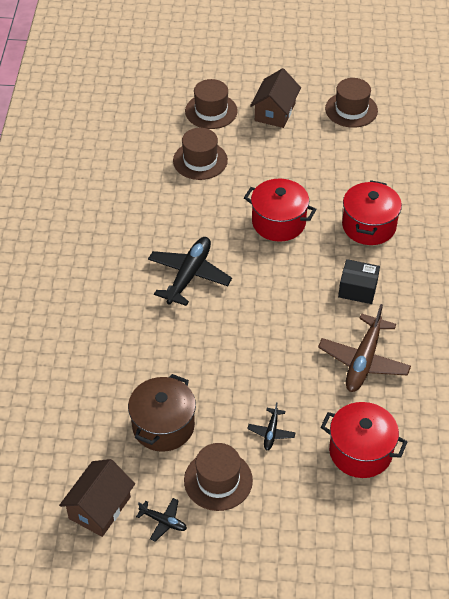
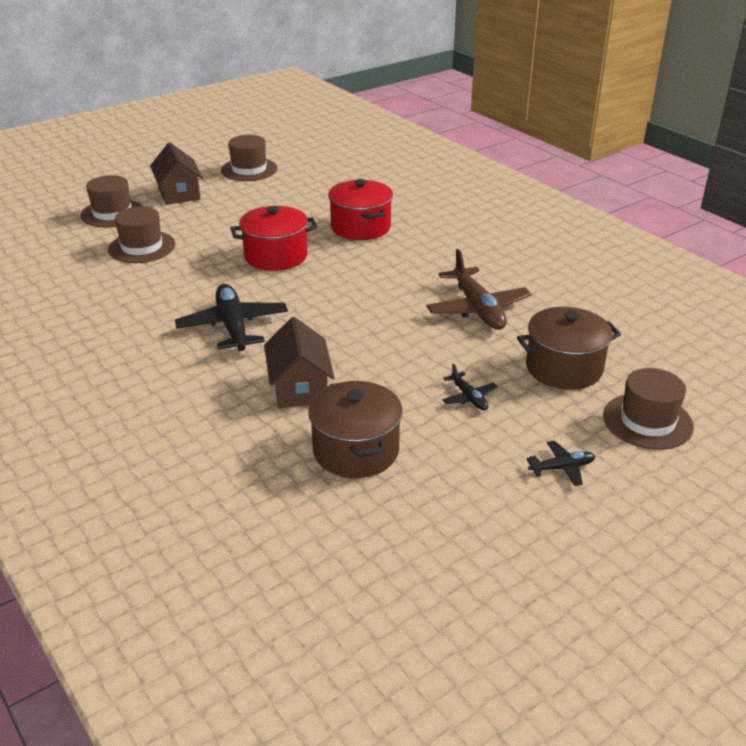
camera: 40 degrees left, 15 degrees down
brown house [59,459,135,537] -> brown house moved to [264,317,335,408]
black plane [136,498,187,542] -> black plane moved to [526,441,595,486]
brown hat [184,443,253,511] -> brown hat moved to [603,368,694,450]
red pot [321,402,407,478] -> brown pot [517,307,621,390]
black box [338,259,380,304] -> none

